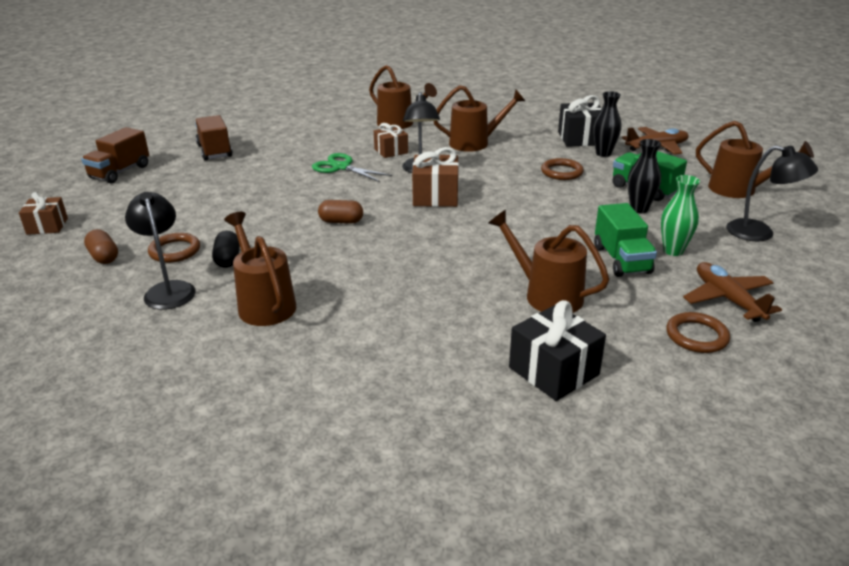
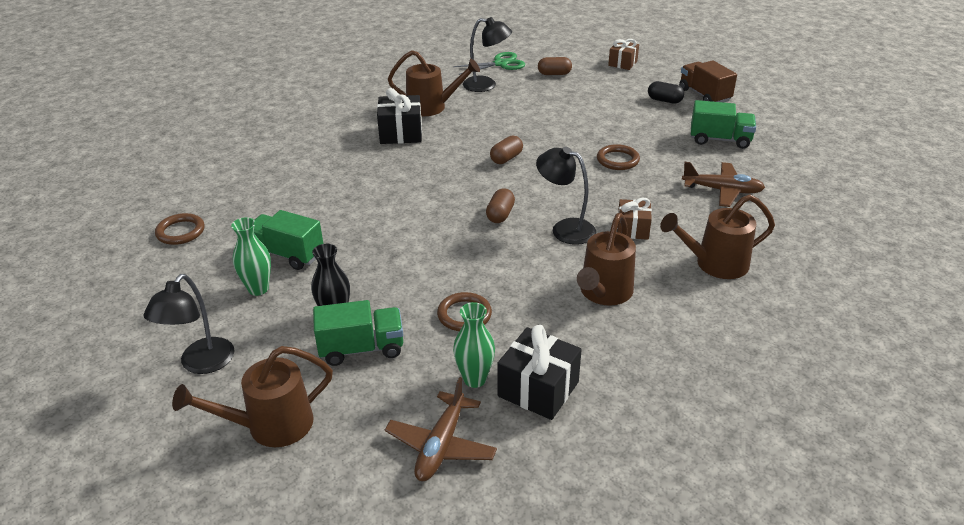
camera: 125 degrees right, 5 degrees up
brown ring [148,233,200,263] -> brown ring moved to [597,144,640,170]
brown truck [195,115,233,161] -> green truck [691,100,756,149]
black capsule [212,231,240,268] -> black capsule moved to [648,81,684,104]
green scissors [312,153,392,182] -> green scissors moved to [453,52,525,75]
brown gift [412,147,459,207] -> brown capsule [486,188,515,223]
brown watering can [488,210,609,313] -> none
black gift [509,300,606,401] -> black gift moved to [377,88,422,144]
black vase [593,91,621,157] -> green vase [453,302,495,388]
brown plane [683,262,782,322] -> brown plane moved to [682,162,765,207]
black lamp [726,145,818,241] -> black lamp turned 45 degrees counterclockwise [143,274,234,374]

